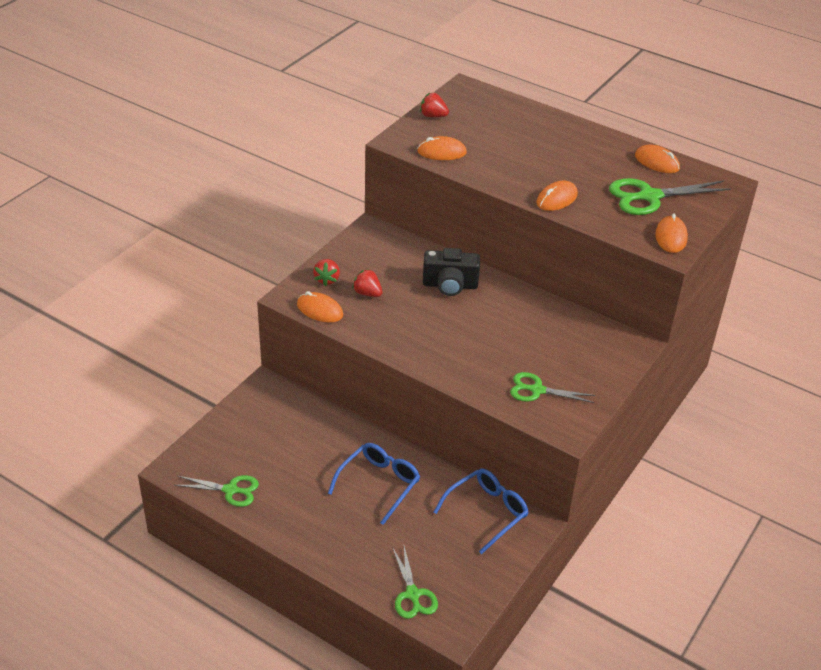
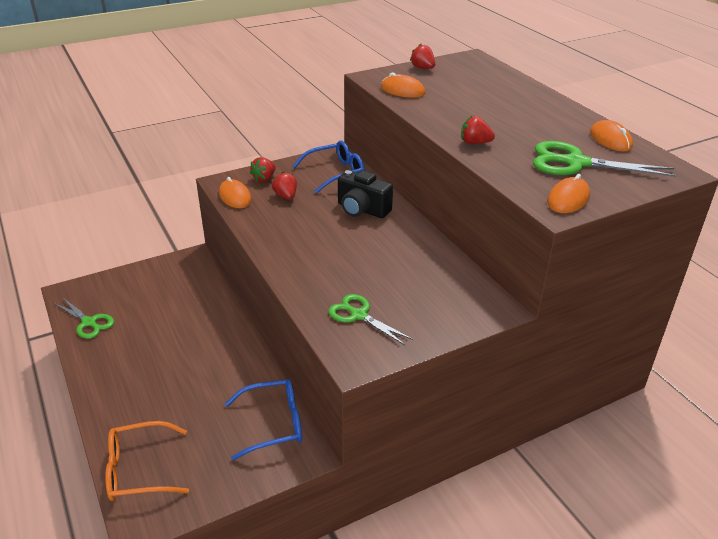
camera: 30 degrees right, 5 degrees down
blue glasses [328,443,420,525] -> blue glasses moved to [292,141,365,194]
green scissors [392,546,438,619] -> orange glasses [105,421,189,501]
orange mouse [536,181,578,211] -> red strawberry [461,116,495,144]

